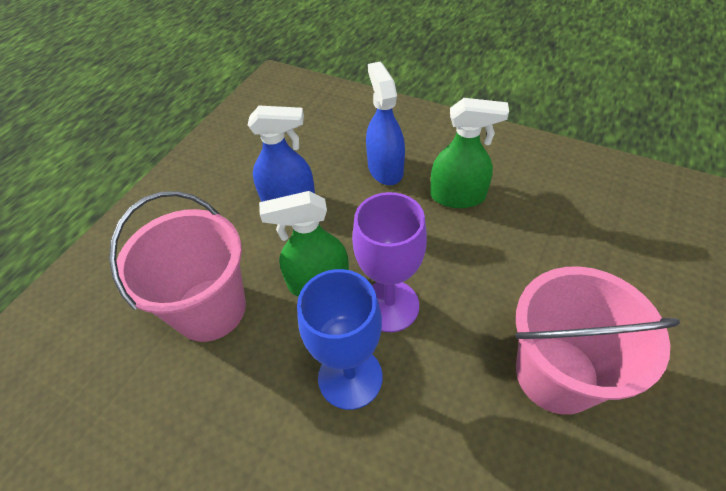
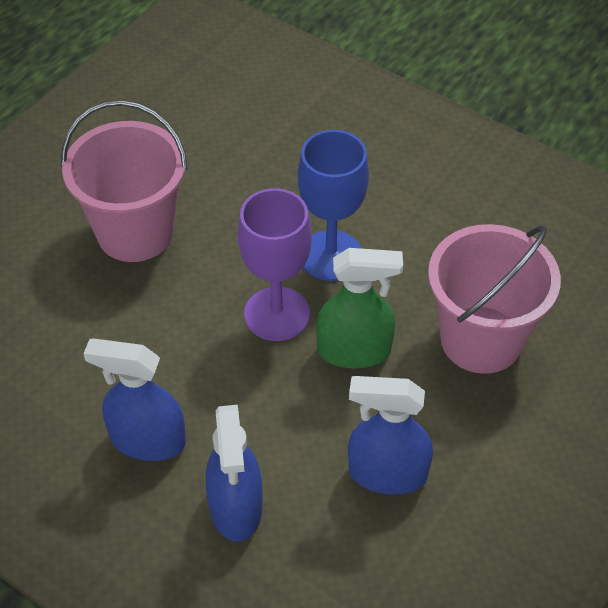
camera: 175 degrees left, 0 degrees up
green spray bottle [430,98,509,208] -> blue spray bottle [83,339,186,461]

